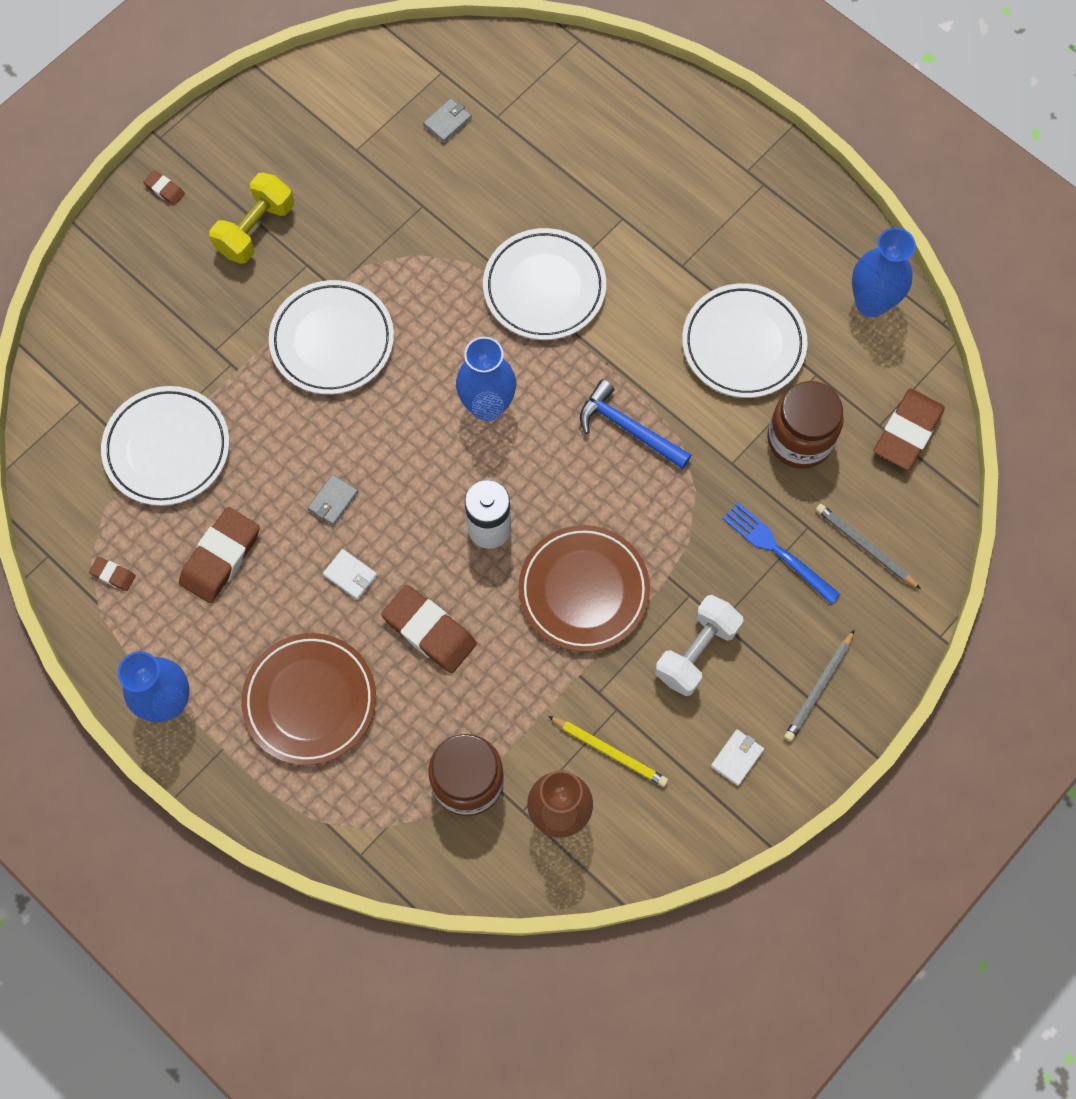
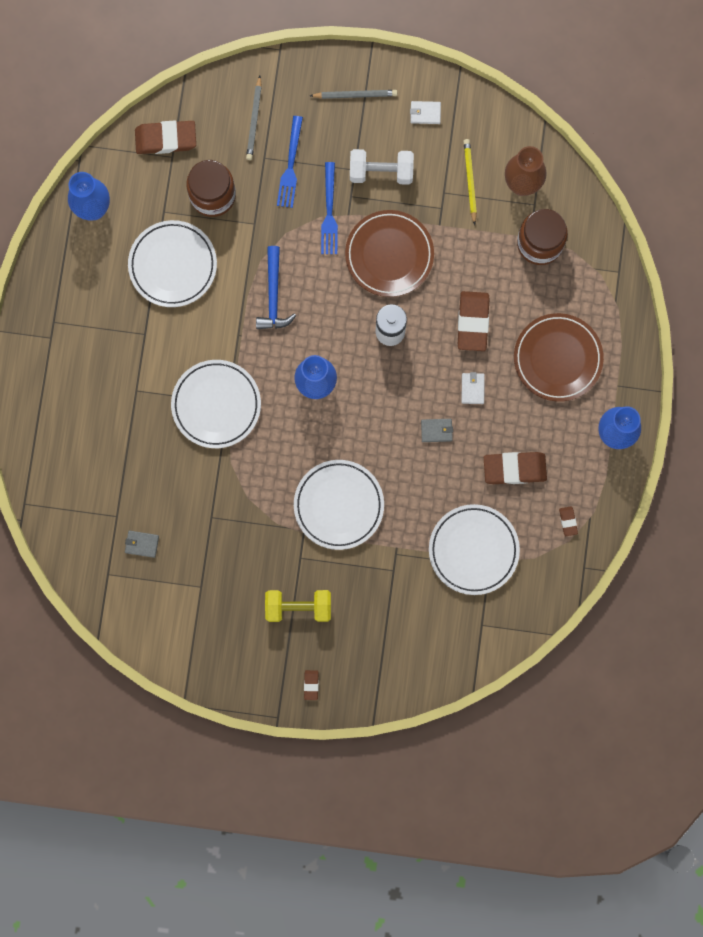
camera: 125 degrees left, 10 degrees up
none -> blue fork [321,162,338,254]

